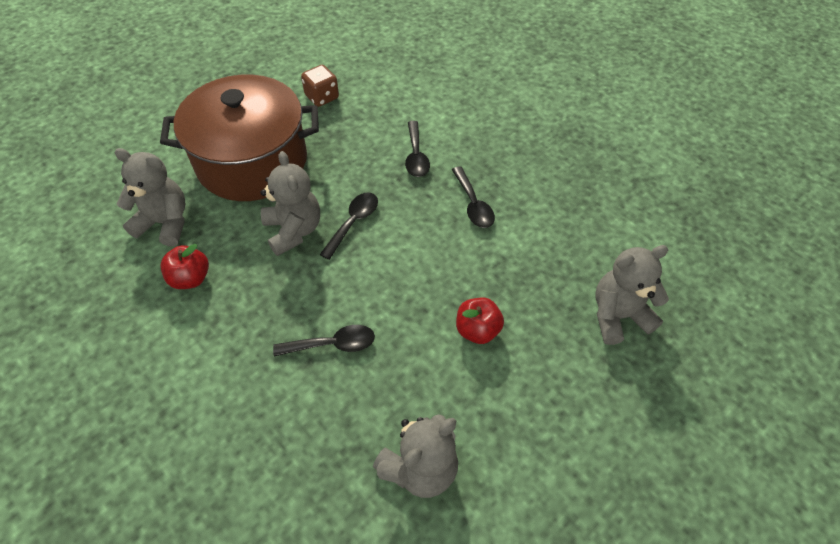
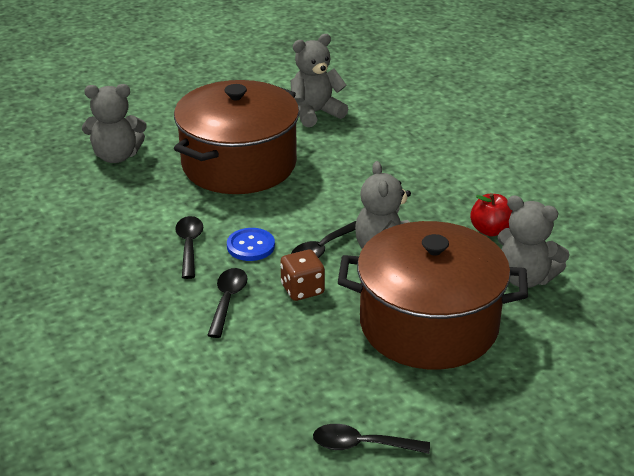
camera: 165 degrees left, 20 degrees down
black spoon [273,325,375,357] -> black spoon moved to [313,424,430,454]
brown dice [301,65,339,107] -> brown dice moved to [280,250,325,301]
red apple [456,298,504,344] -> brown pot [174,80,299,194]
none -> blue button [227,228,275,261]

